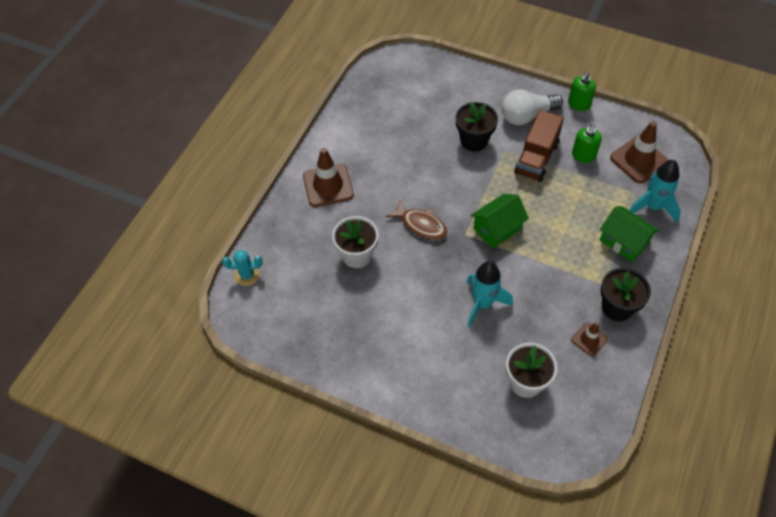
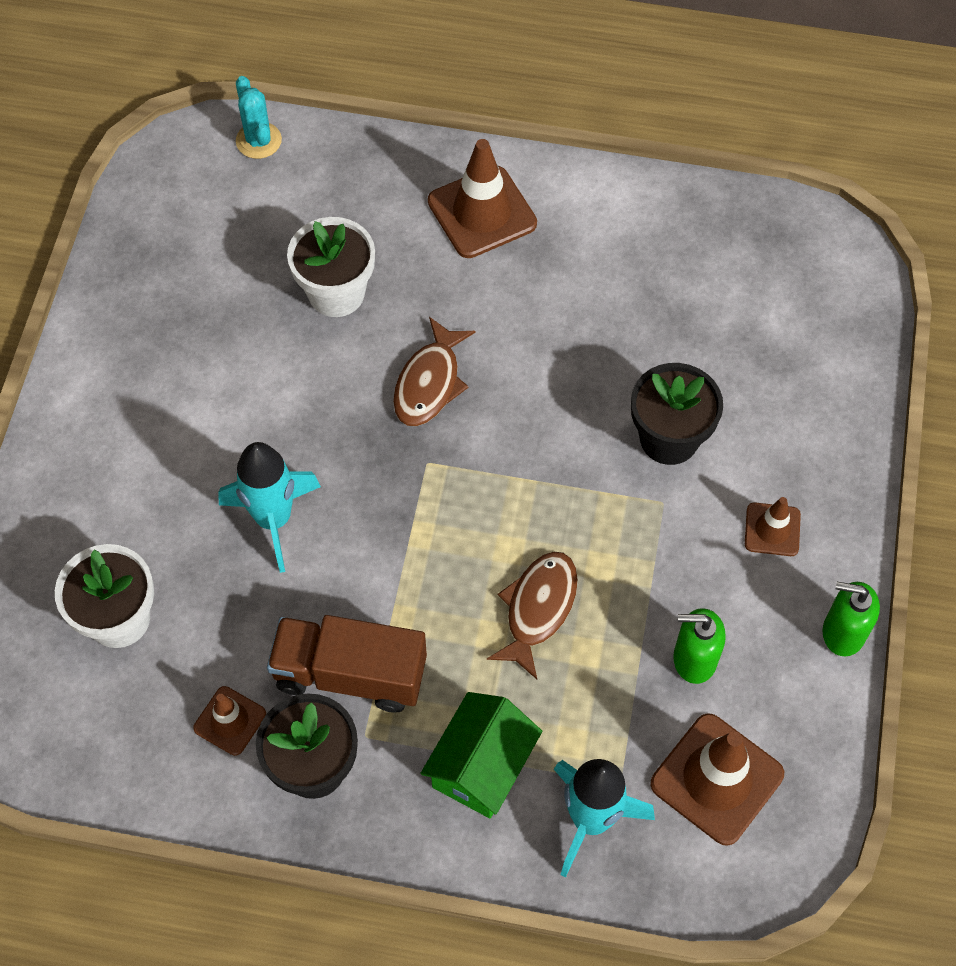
camera: 75 degrees right, 5 degrees up
green house [471,194,529,248] -> none
white light bulb [501,89,563,125] -> brown traffic cone [745,497,801,556]
brown truck [514,110,564,182] -> brown truck moved to [267,615,427,712]
none -> brown fish [487,552,578,679]

